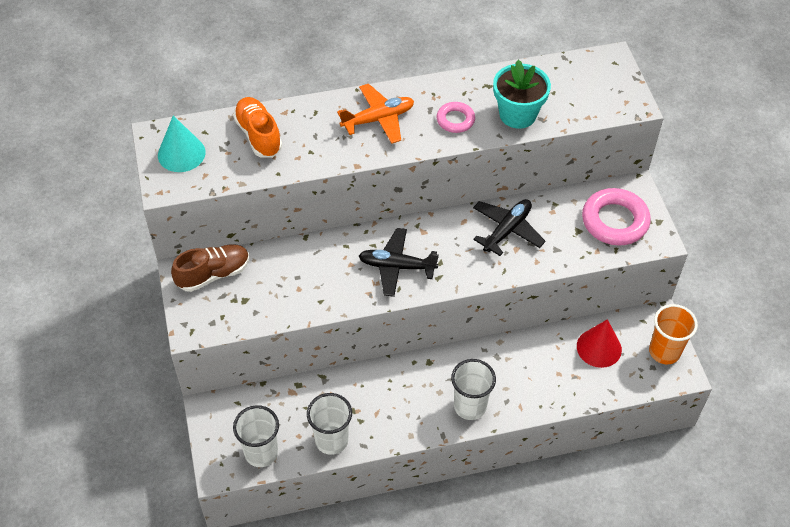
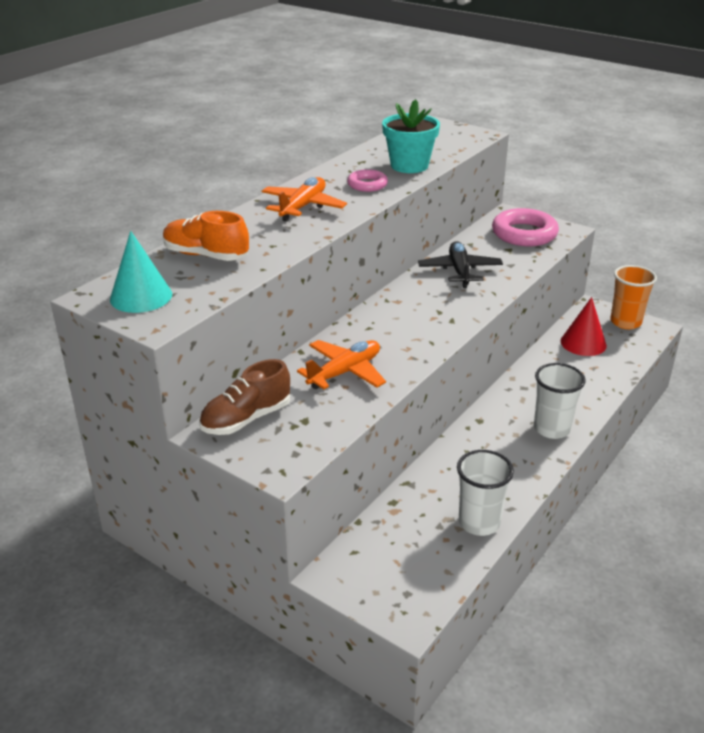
camera: 40 degrees left, 20 degrees down
brown shoe [171,244,249,292] -> brown shoe turned 150 degrees counterclockwise [199,359,290,435]
white cup [233,405,279,467] -> none
black plane [359,228,439,297] -> none
none -> orange plane [297,340,386,389]

